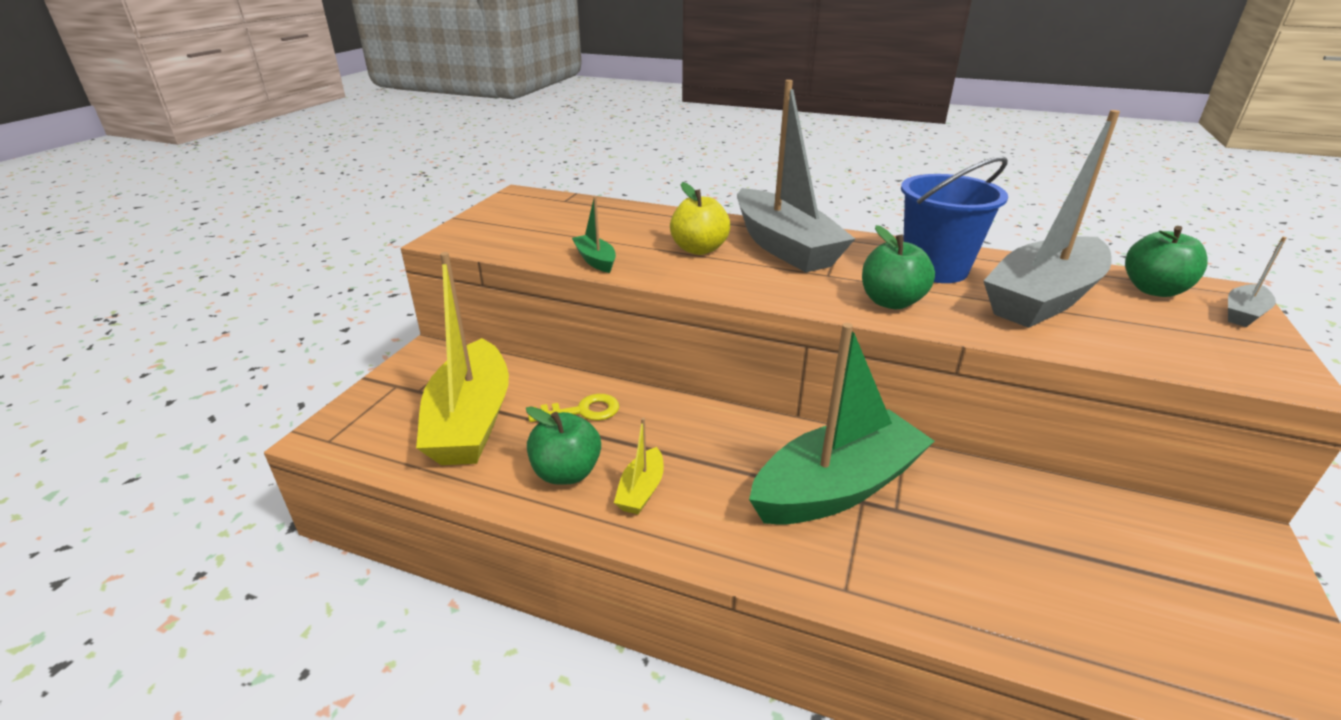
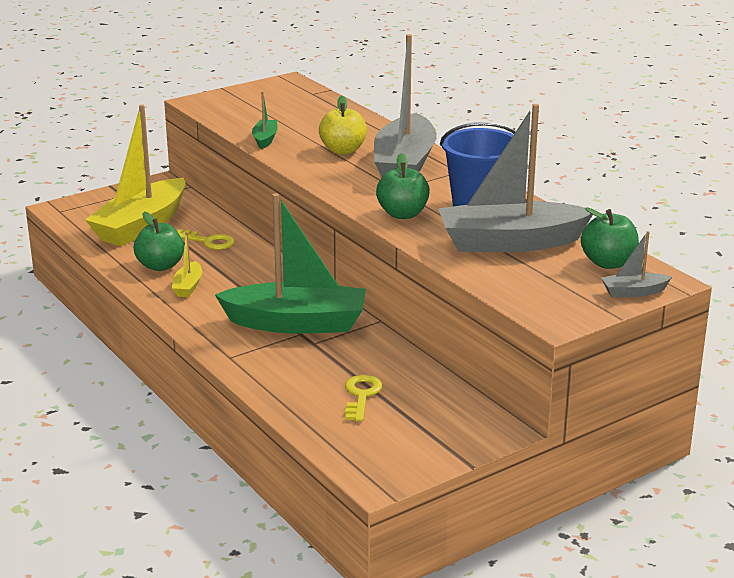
camera: 35 degrees right, 5 degrees down
yellow boat [614,418,664,515] -> yellow boat turned 45 degrees counterclockwise [172,232,202,297]
none -> yellow key [345,375,383,422]

